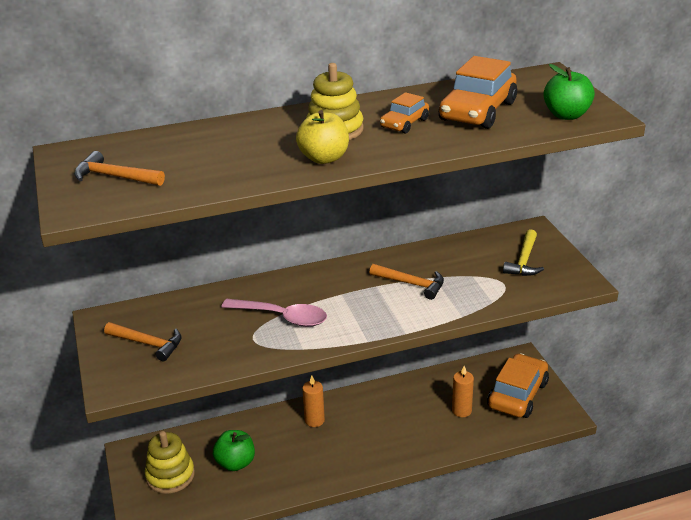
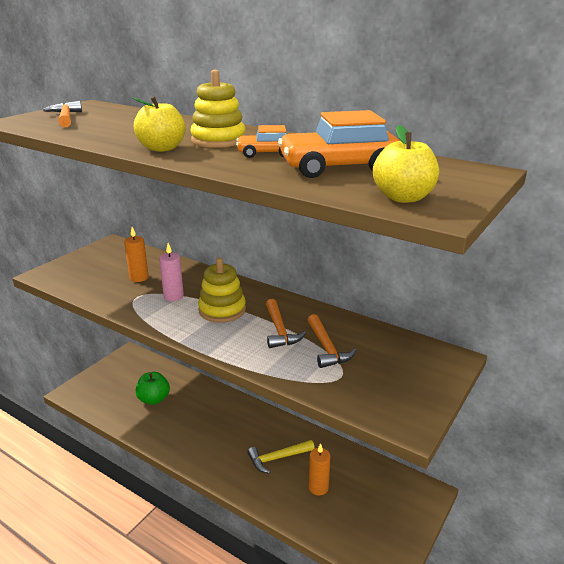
camera: 50 degrees right, 5 degrees down
orange hammer [104,322,182,361] -> orange hammer moved to [308,314,357,368]
yellow stacking toy [145,431,195,494] -> yellow stacking toy moved to [198,258,246,323]
pink spoon [222,299,327,327] -> pink candle [159,243,184,301]
orange candle [302,376,325,427] -> orange candle moved to [124,227,149,282]
orange car [487,353,549,418] -> none
yellow hammer [503,229,544,276] -> yellow hammer moved to [247,440,315,474]
green apple [543,64,595,120] -> yellow apple [373,125,439,203]

